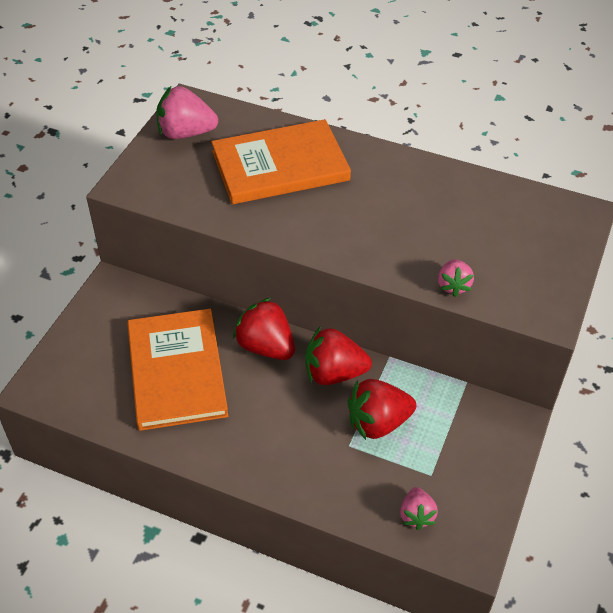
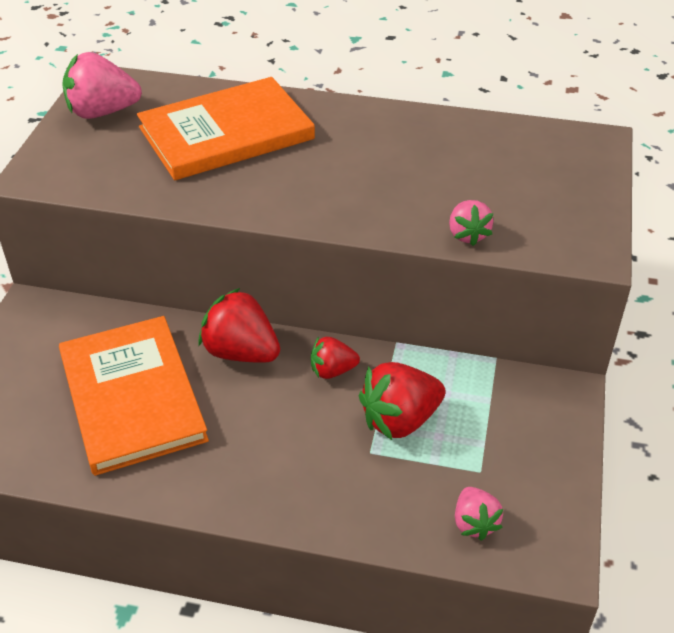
camera: 10 degrees left, 5 degrees down
red strawberry [305,326,372,385] -> red strawberry [311,336,360,379], size x0.59

